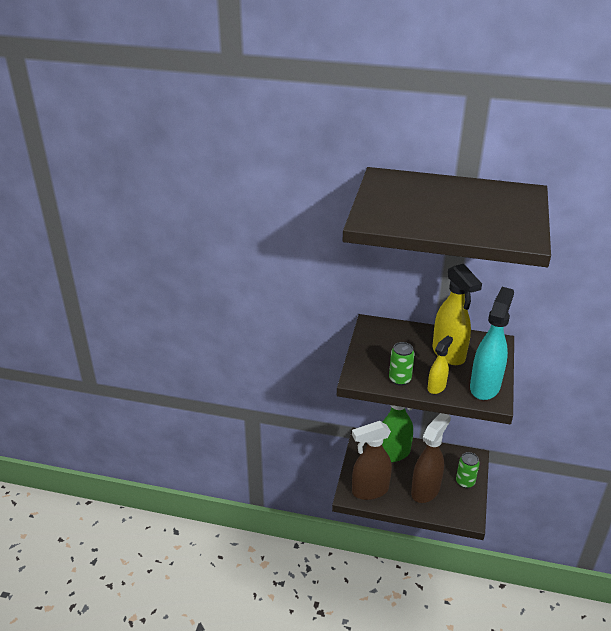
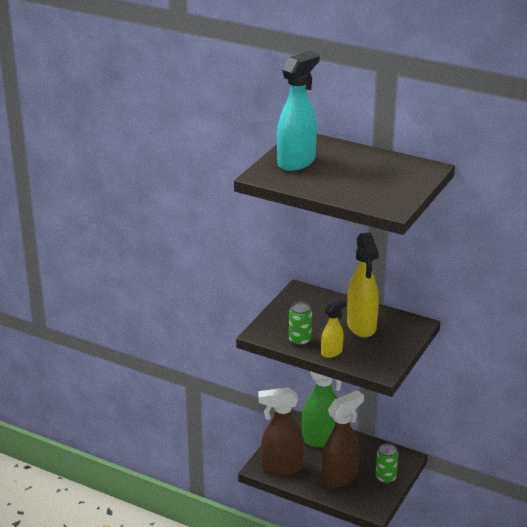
camera: 15 degrees right, 5 degrees down
turquoise spray bottle [470,287,514,400] -> turquoise spray bottle moved to [277,51,320,171]

